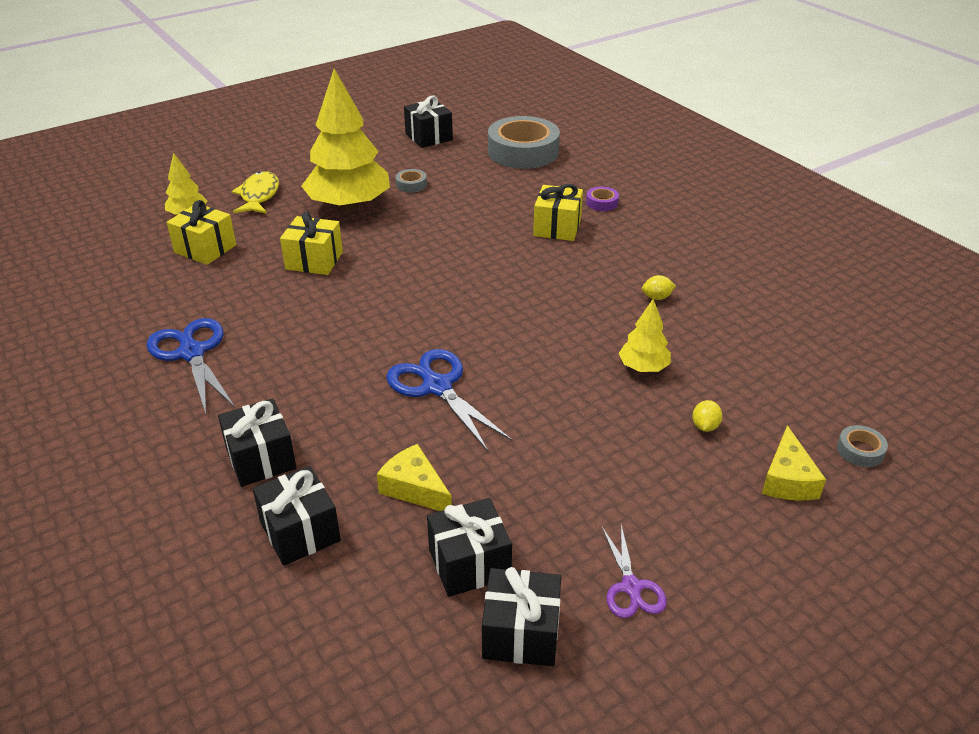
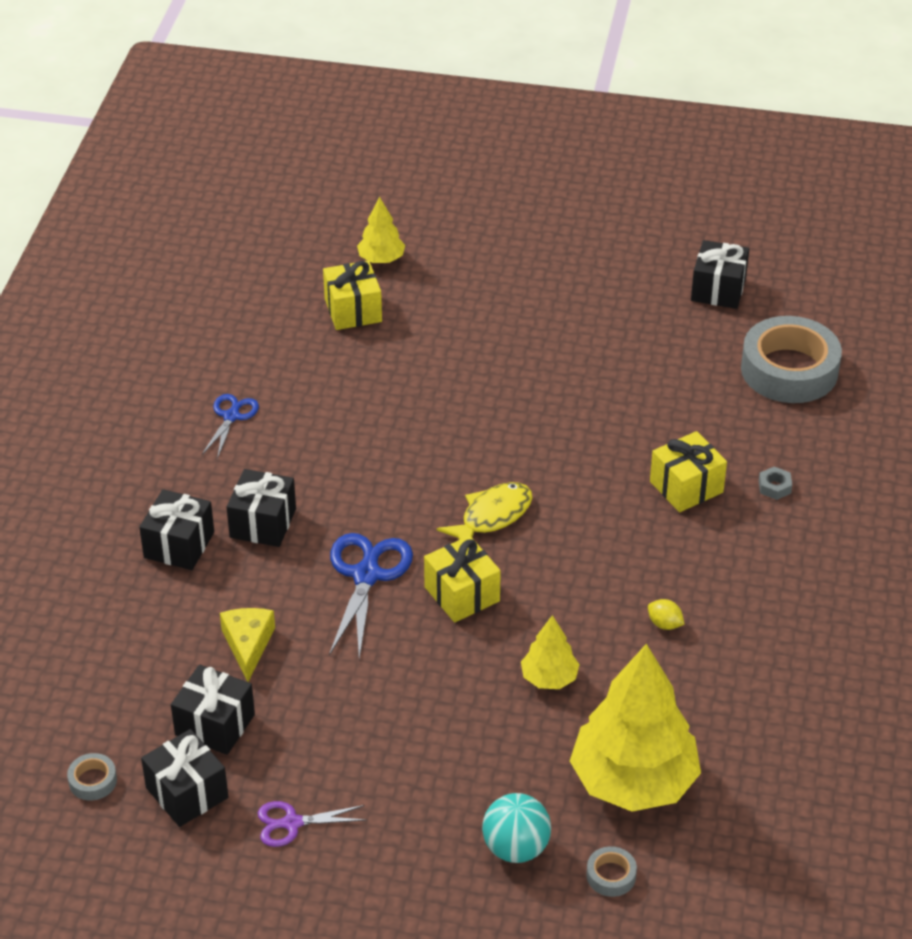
camera: 45 degrees right, 5 degrees up
blue scissors [146,318,235,413] -> blue scissors [202,394,259,459], size x0.59
yellow fish [232,171,279,214] -> yellow fish moved to [437,482,532,540]
black gift [253,466,341,566] -> black gift moved to [227,469,296,547]
yellow gift [280,212,343,275] -> yellow gift moved to [424,535,501,623]
yellow tree [302,69,390,211] -> yellow tree moved to [570,644,701,812]
grey tape [396,169,427,193] -> grey tape moved to [67,753,117,801]
purple tape [586,187,619,211] -> grey nut [759,467,792,500]
purple scissors [602,525,667,618] -> purple scissors turned 45 degrees clockwise [258,801,366,847]
yellow lemon [692,400,722,432] -> none
yellow cheese [762,425,826,500] -> turquoise ball [482,793,551,863]

